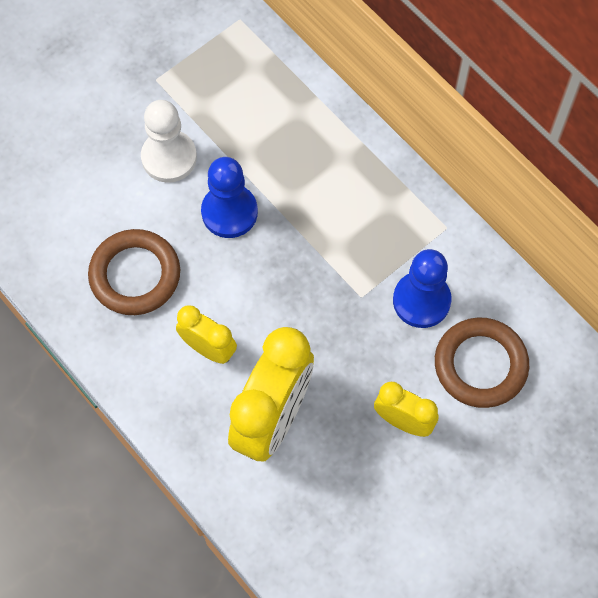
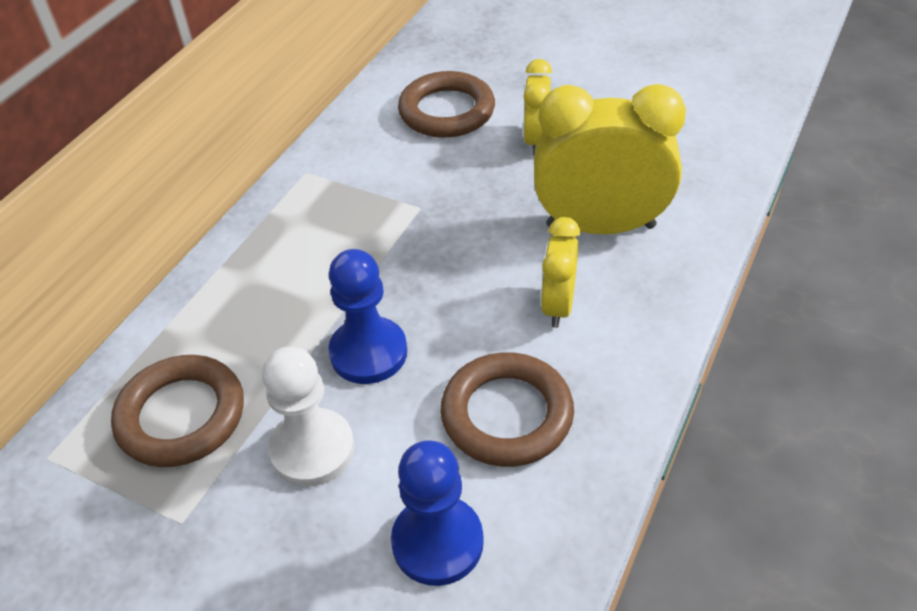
camera: 110 degrees left, 20 degrees down
blue pawn [393,249,452,328] -> blue pawn moved to [391,440,484,586]
none -> brown ring [111,355,244,467]

